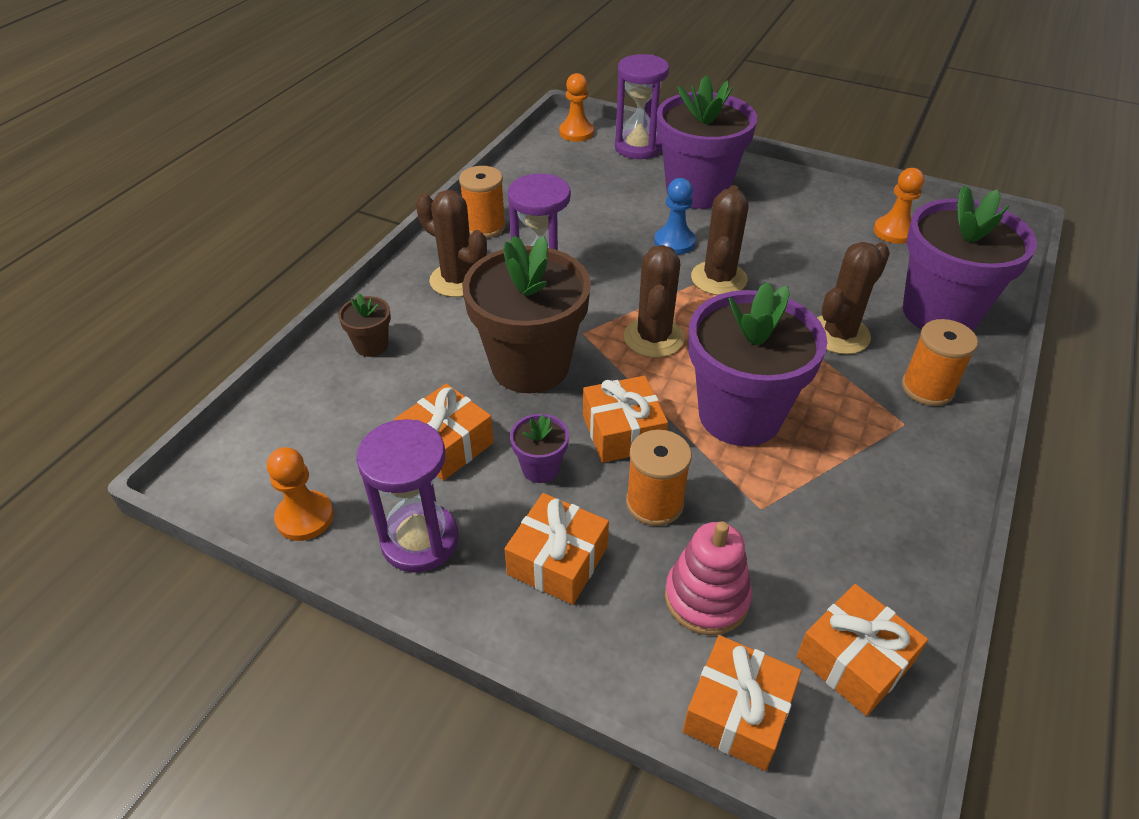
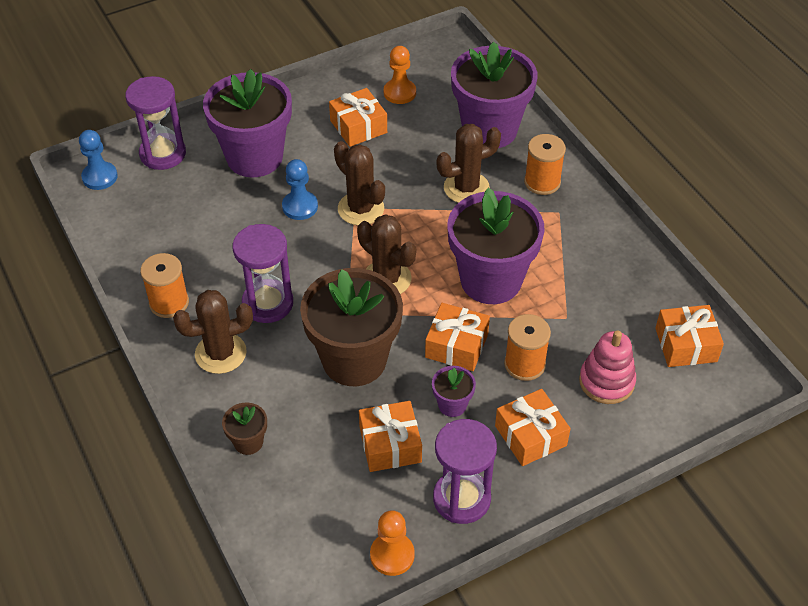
camera: 55 degrees left, 5 degrees up
orange pawn [559,73,594,142] -> blue pawn [79,130,118,190]
orange gift [683,635,801,771] -> orange gift moved to [329,88,387,147]
brown cactus [817,242,890,354] -> brown cactus turned 75 degrees clockwise [437,124,501,203]

